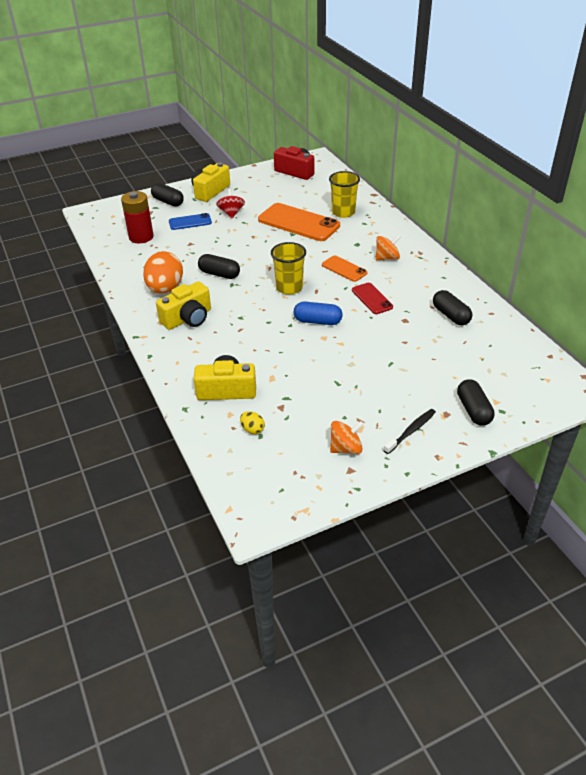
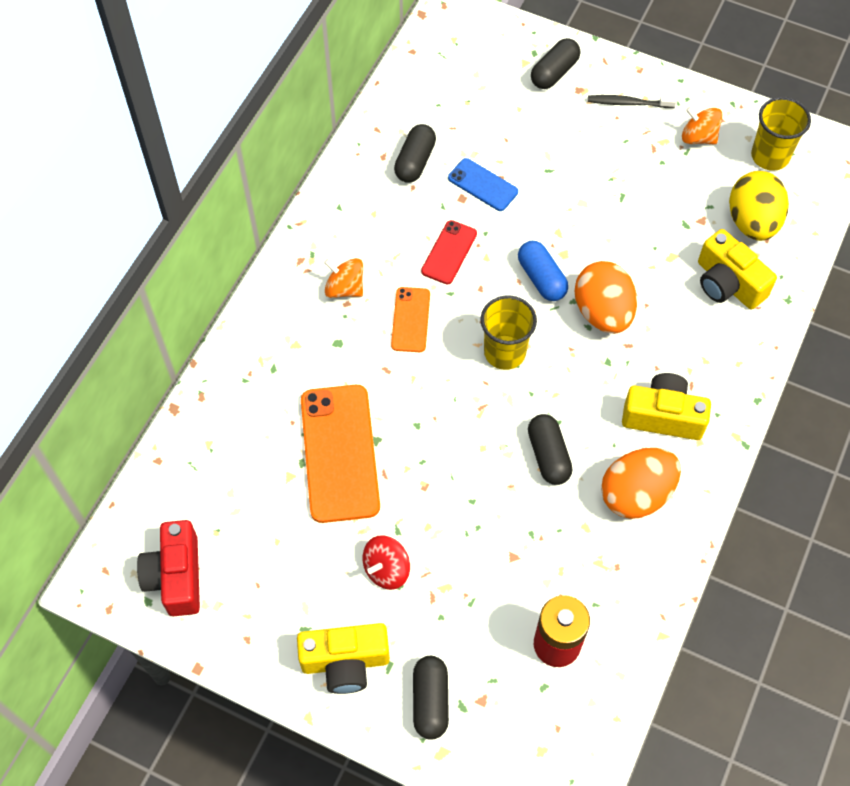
camera: 130 degrees left, 20 degrees up
blue phone [169,213,212,230] -> blue phone moved to [448,158,518,211]
yellow egg [240,411,265,434] -> yellow egg [729,171,789,241], size x2.29
yellow cup [329,171,360,218] -> yellow cup moved to [751,97,811,171]
none -> orange egg [574,261,637,334]

